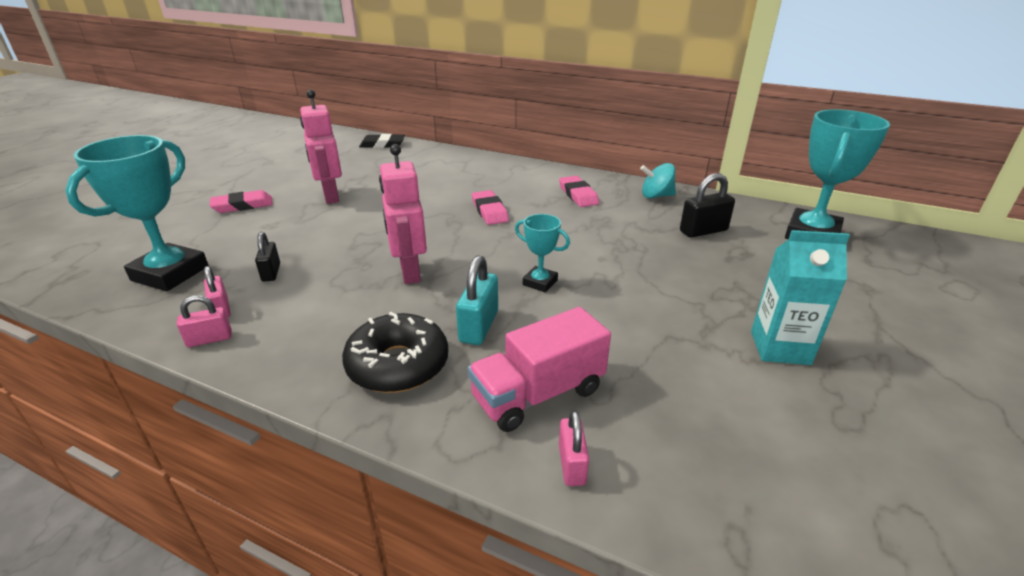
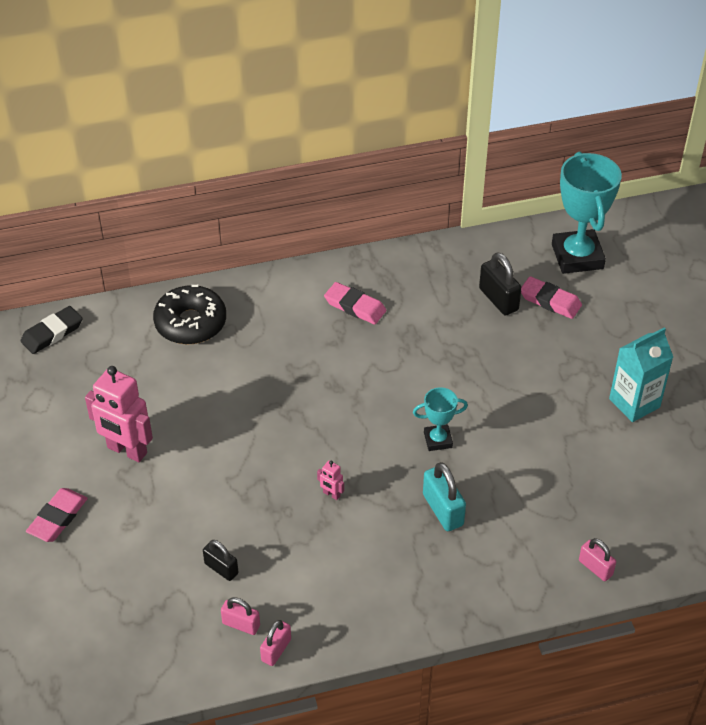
camera: 40 degrees left, 15 degrees up
turquoise trophy [65,135,208,291] -> none
black donut [342,312,448,393] -> black donut moved to [153,285,226,345]
pink robot [379,144,427,284] -> pink robot [317,460,344,500], size x0.42
pink truck [468,307,611,432] -> none
pink eraser [472,190,509,225] -> pink eraser moved to [521,276,582,319]
turquoise spinning top [640,163,676,198] -> none
black padlock [680,173,735,238] -> black padlock turned 60 degrees counterclockwise [479,252,522,316]

